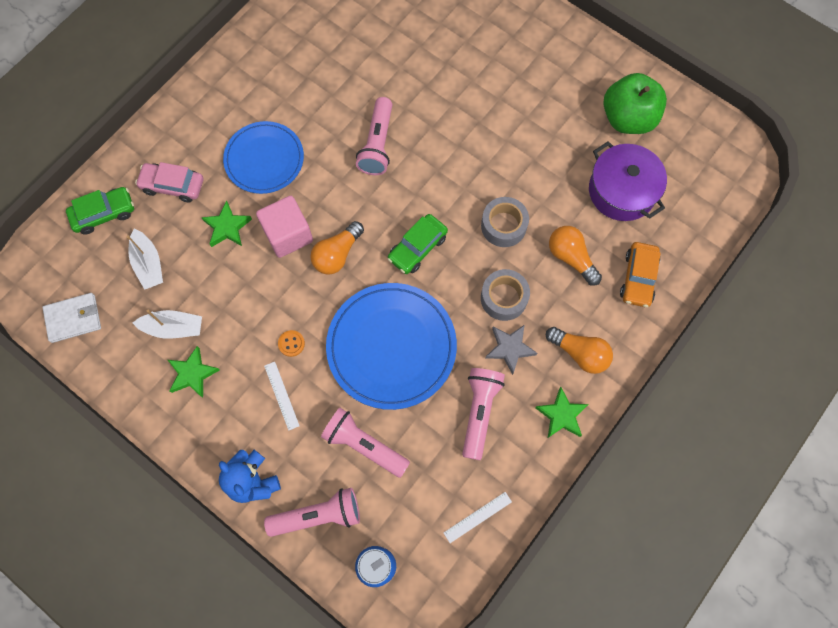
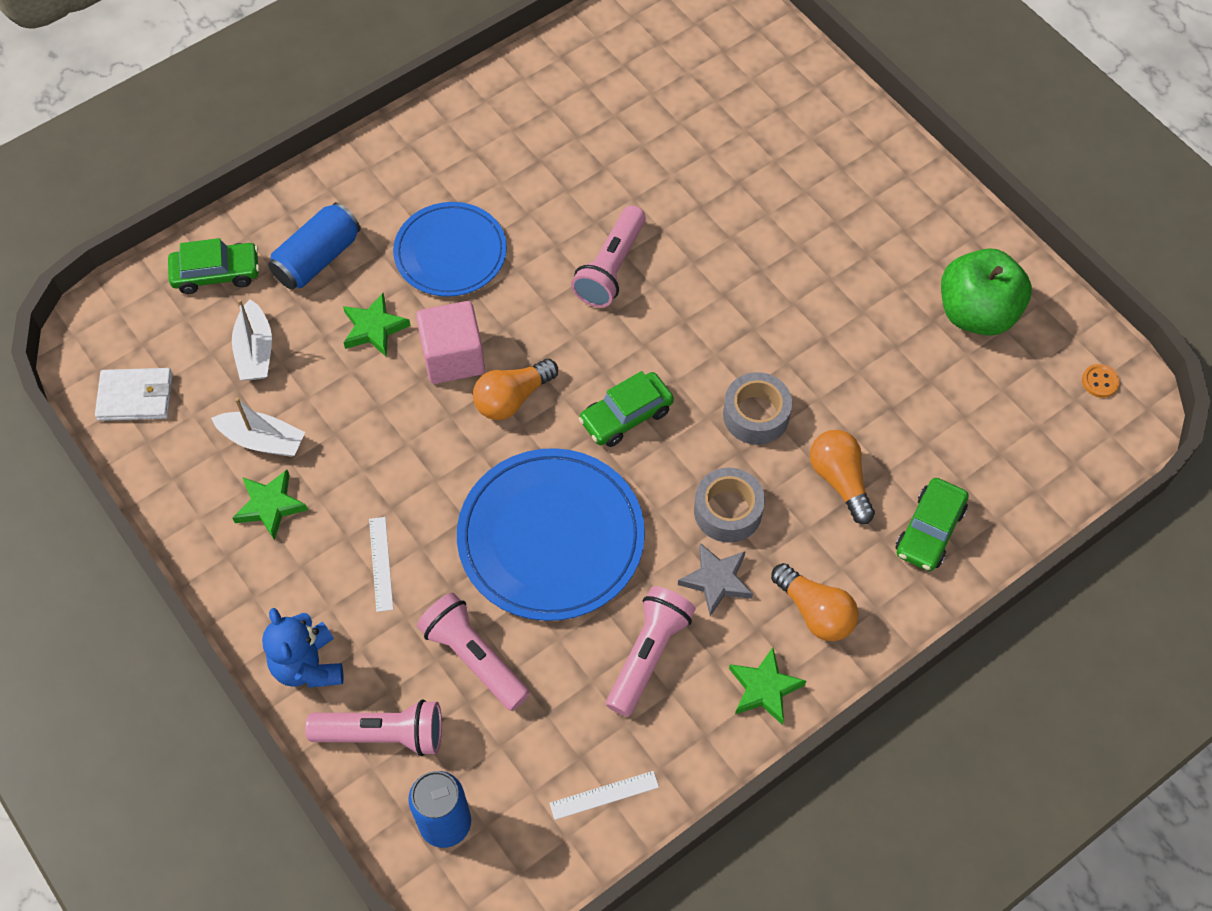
camera: 15 degrees right, 10 degrees down
pink car [135,162,203,203] -> blue can [268,202,360,290]
orange button [278,330,305,357] -> orange button moved to [1082,364,1120,398]
purple pot [589,141,667,221] -> none
orange car [620,242,661,307] -> green car [895,478,969,571]

